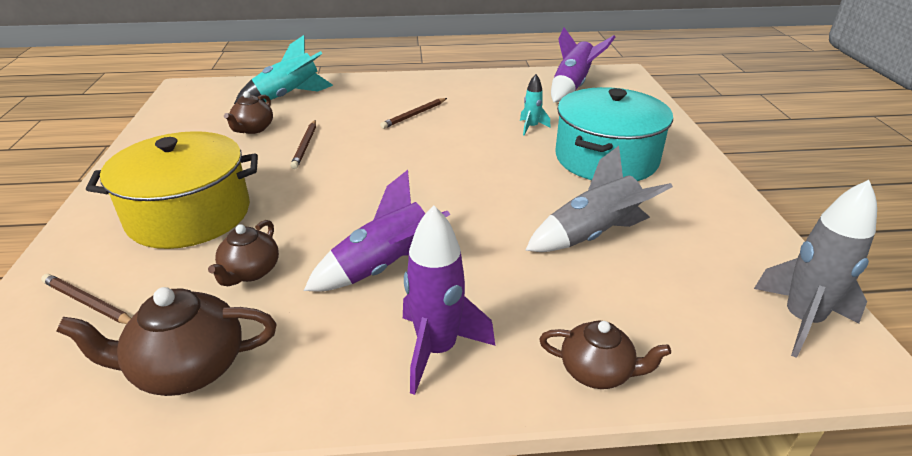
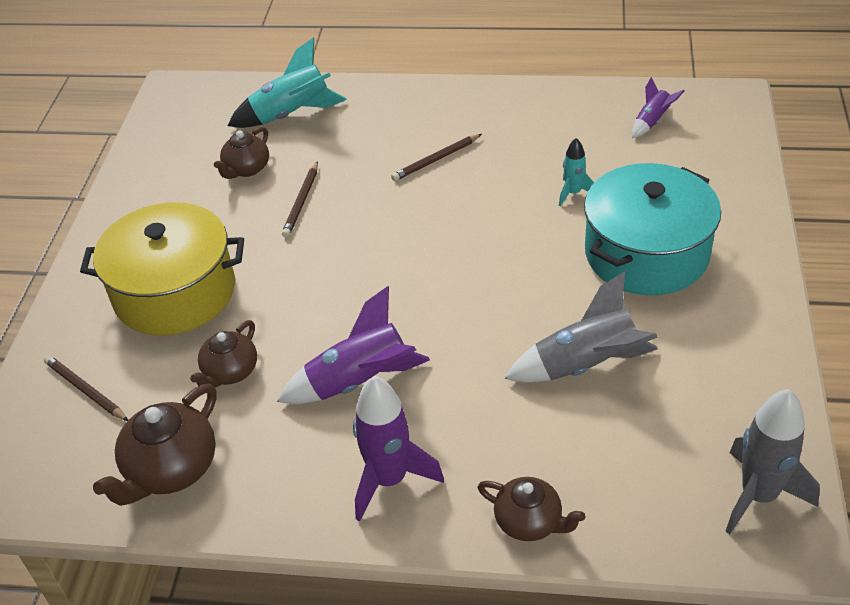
camera: 15 degrees right, 10 degrees up
brown teapot [56,287,277,396] -> brown teapot turned 60 degrees counterclockwise [93,384,217,506]
purple rocket [551,27,615,102] -> purple rocket [632,77,684,138], size x0.54

